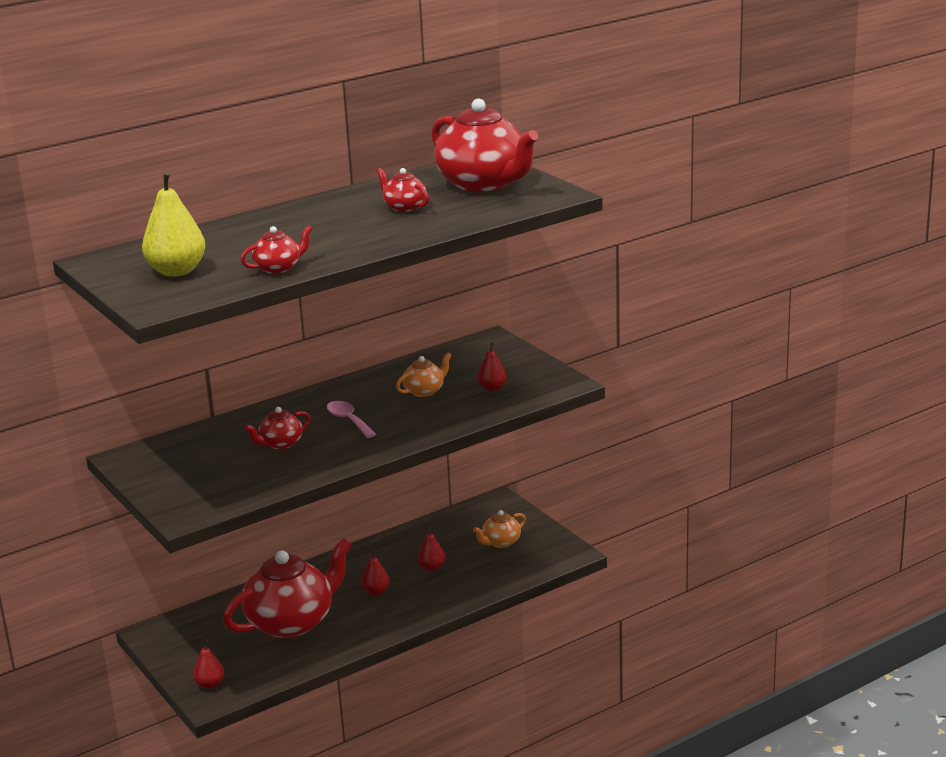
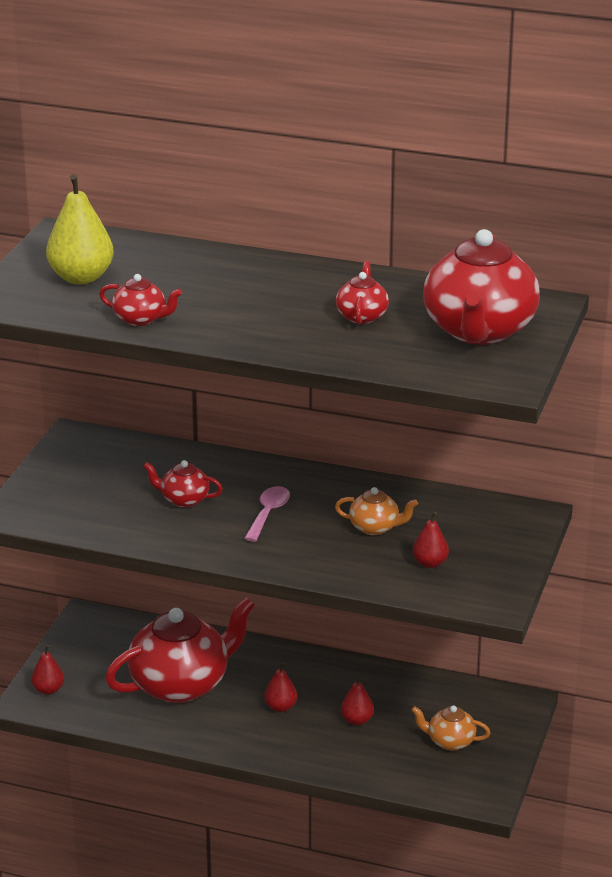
camera: 50 degrees right, 5 degrees up
red teapot [223,538,351,638] -> red teapot turned 45 degrees counterclockwise [105,597,255,703]

